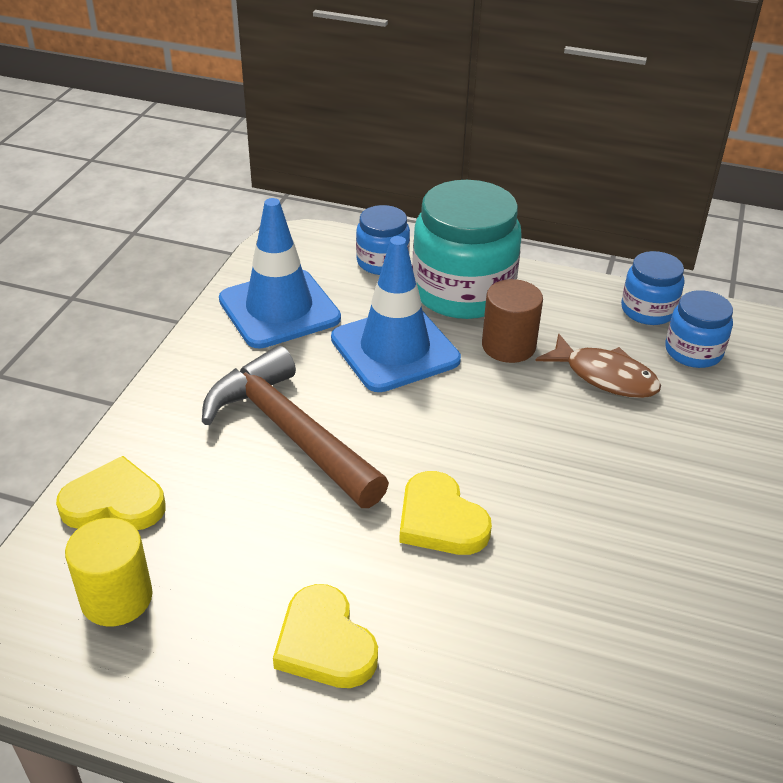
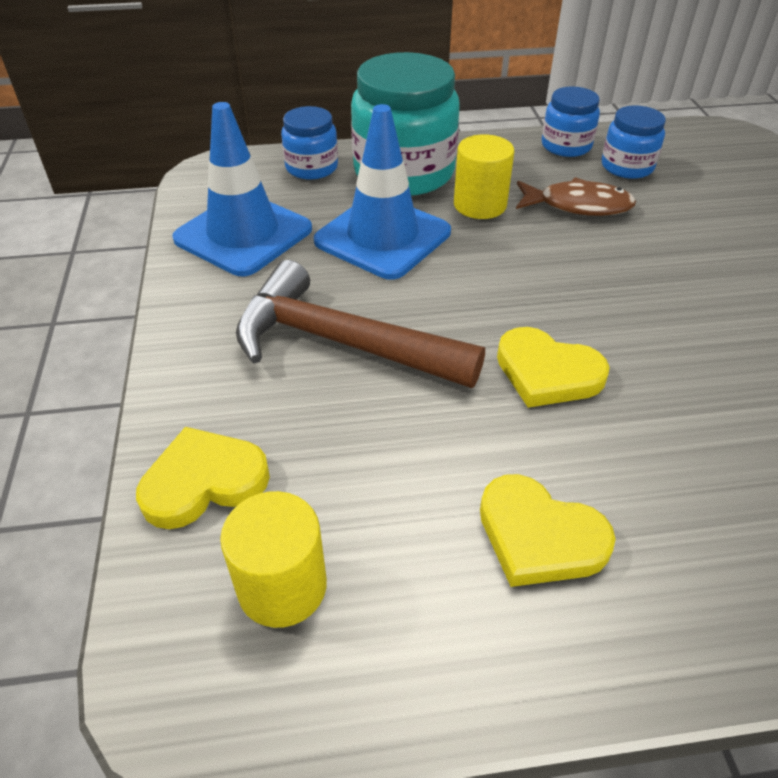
camera: 25 degrees left, 5 degrees up
brown cylinder [482,279,543,363] -> yellow cylinder [454,134,515,219]

